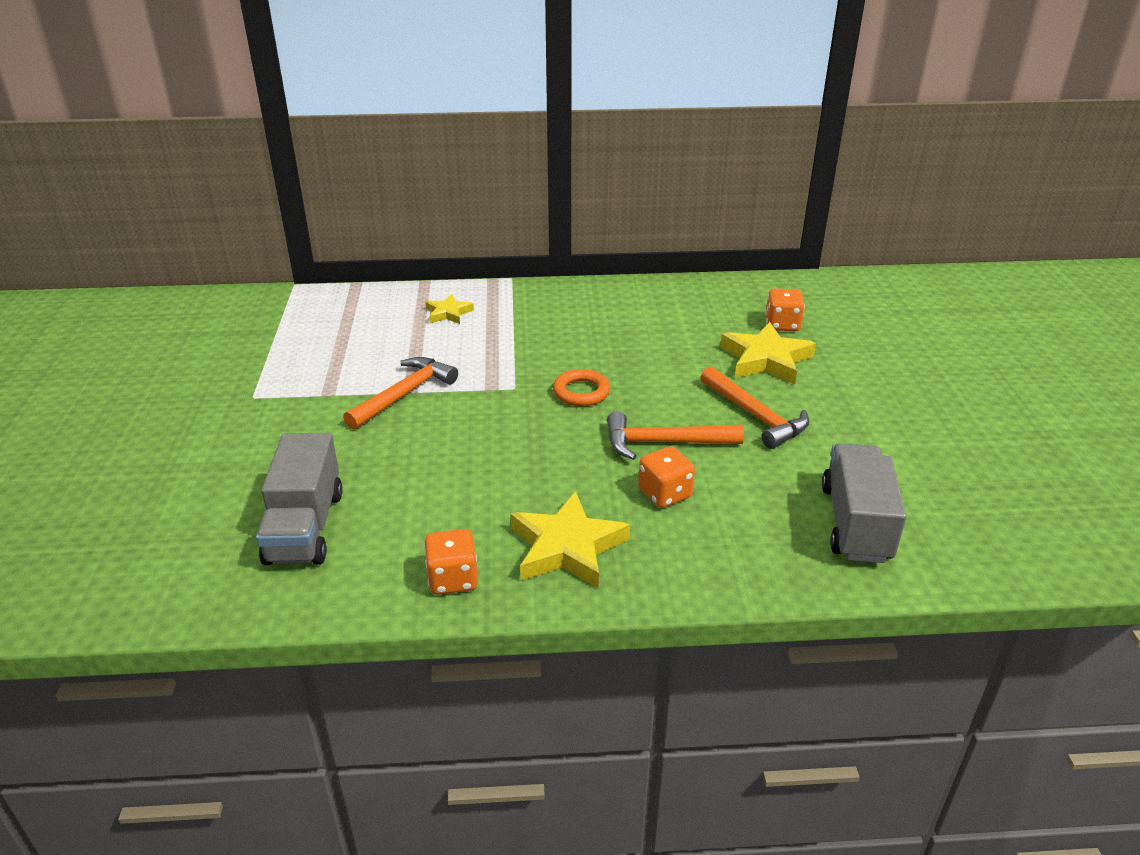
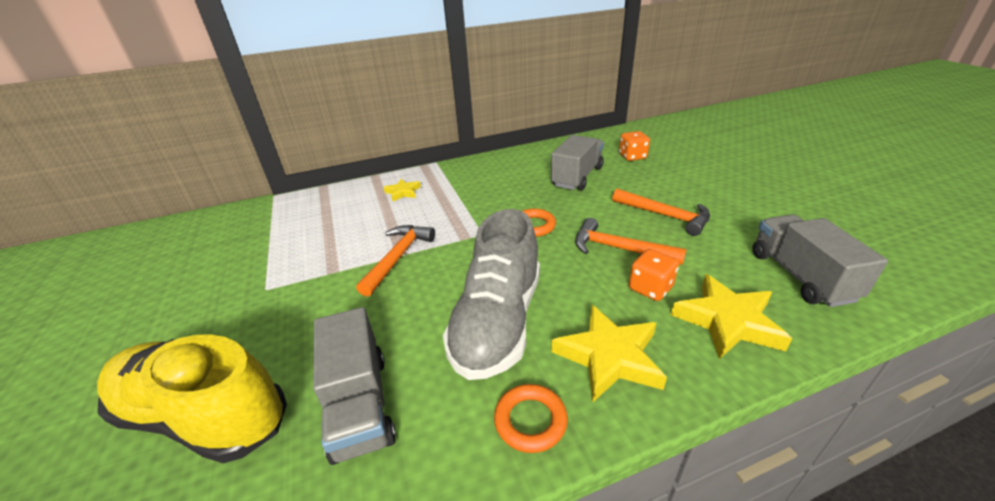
camera: 15 degrees left, 0 degrees up
orange dice [424,529,478,595] -> orange ring [494,384,568,453]
orange hammer [607,411,744,460] -> orange hammer turned 45 degrees clockwise [575,218,687,265]
yellow star [720,322,816,384] -> yellow star moved to [671,274,792,359]
none -> yellow shoe [97,334,287,463]
none -> grey shoe [443,209,540,380]
none -> grey truck [551,135,604,191]

